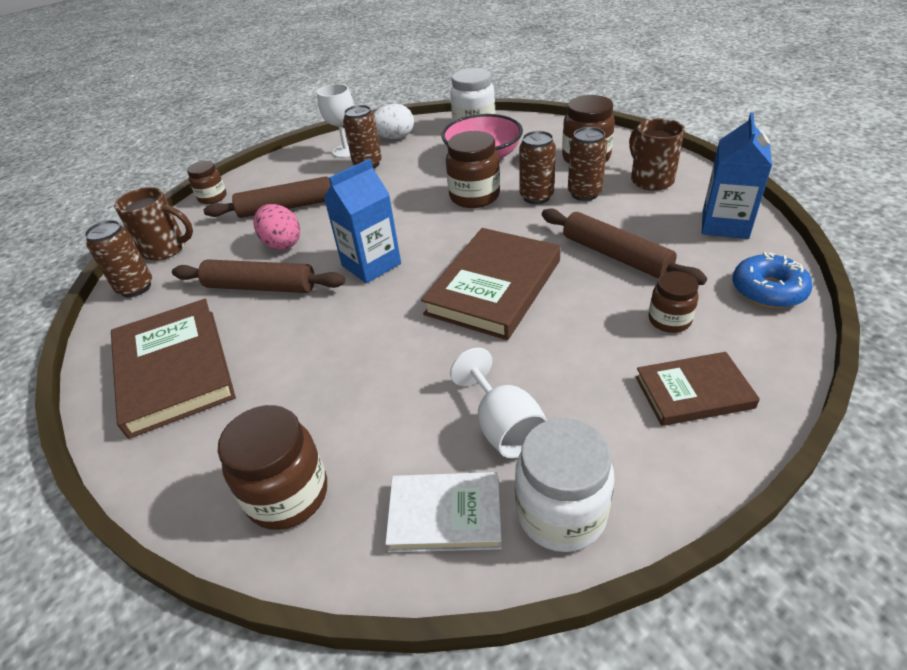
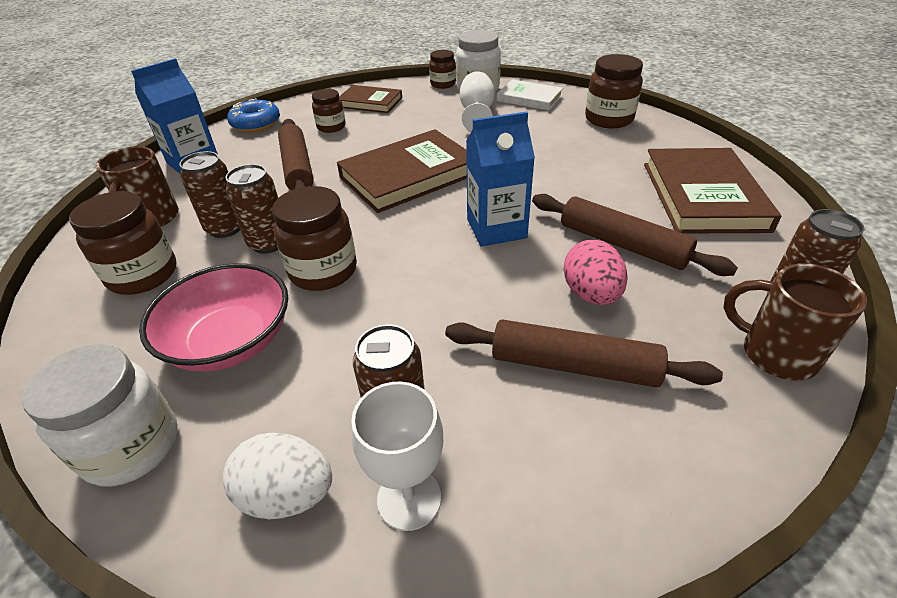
camera: 155 degrees left, 0 degrees up
brown jar [187,161,227,204] -> brown jar moved to [429,50,456,89]

